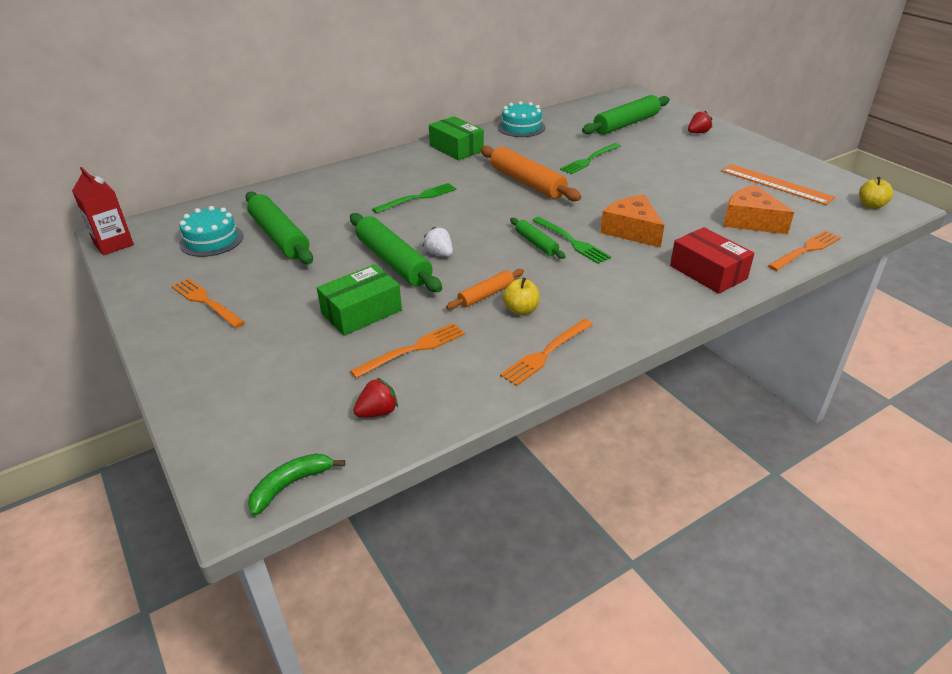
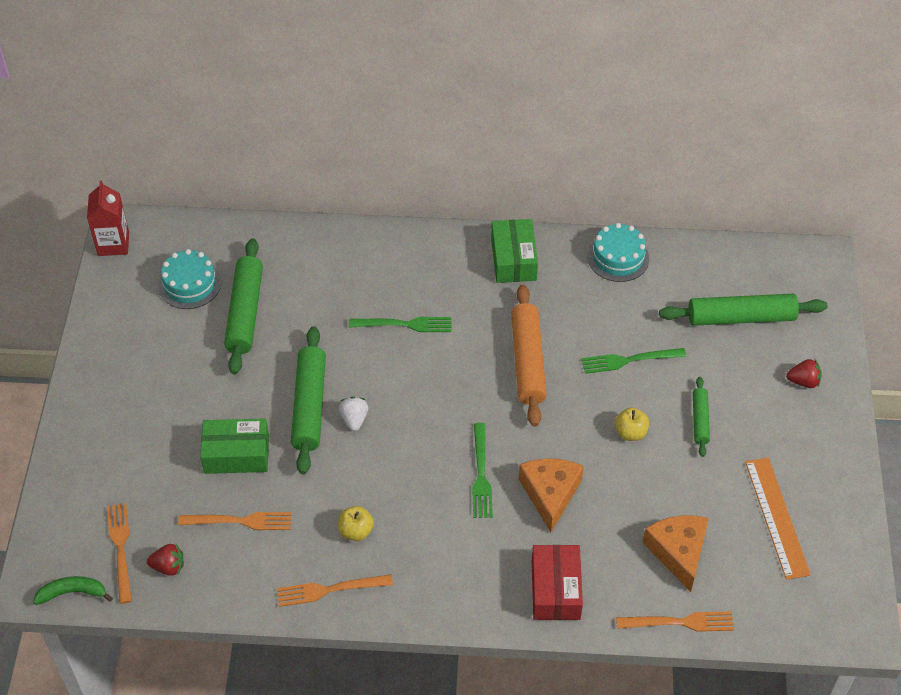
camera: 35 degrees right, 15 degrees up
orange fork [171,278,245,328] -> orange fork moved to [107,503,132,604]
orange rolling pin [446,269,524,310] -> none
green rolling pin [510,218,566,259] -> green rolling pin moved to [693,377,710,457]
yellow apple [859,177,893,209] -> yellow apple moved to [615,407,649,441]

